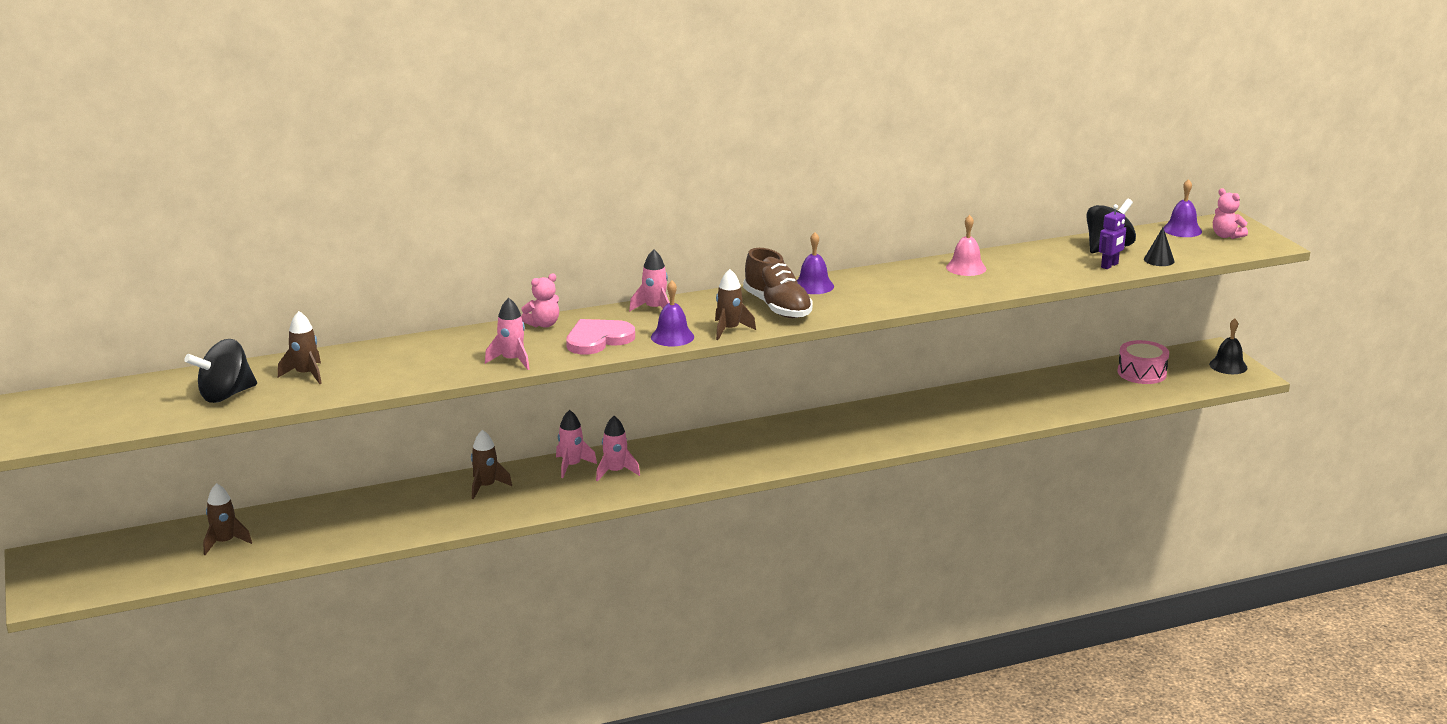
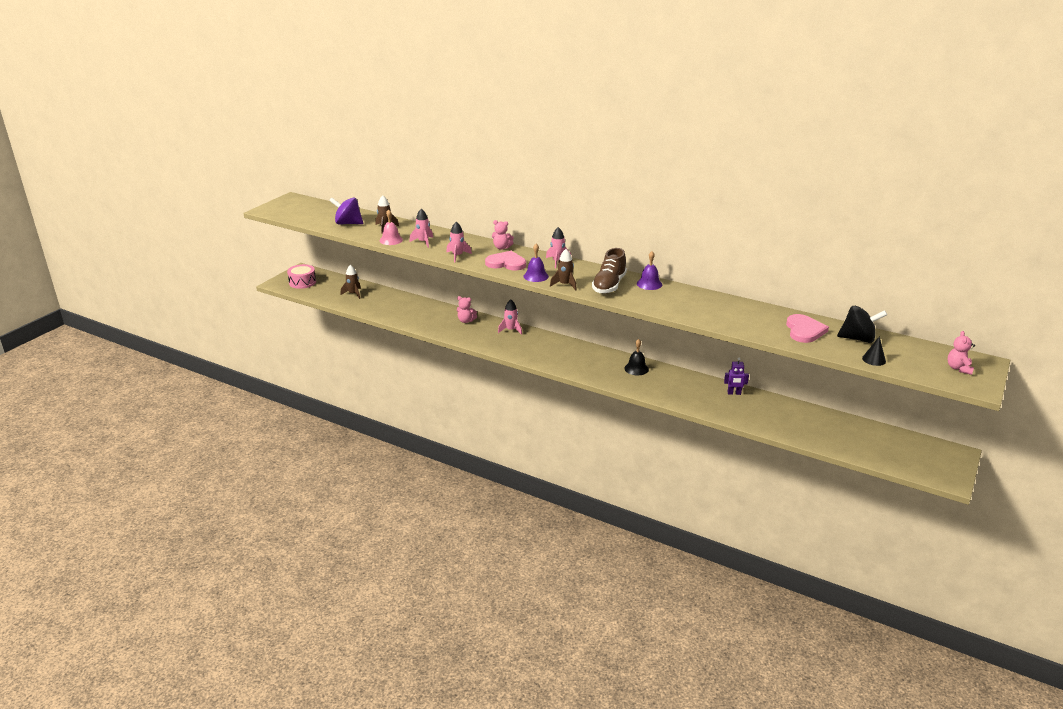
camera: 50 degrees right, 5 degrees up
black spinning top [184,339,257,403] -> purple spinning top [329,197,363,225]
brown rocket [471,430,512,499] -> pink teddy bear [457,296,477,323]
pink rocket [596,416,640,482] -> pink rocket moved to [409,209,433,248]
pink bell [946,215,986,276] -> pink bell moved to [380,209,403,245]
purple robot [1099,204,1126,269] -> purple robot moved to [724,358,749,395]
pink drum [1118,340,1169,384] -> pink drum moved to [287,264,316,289]
purple bell [1163,179,1202,237] -> none
black bell [1209,319,1248,374] -> black bell moved to [624,339,649,375]
none -> pink heart [786,314,829,343]

